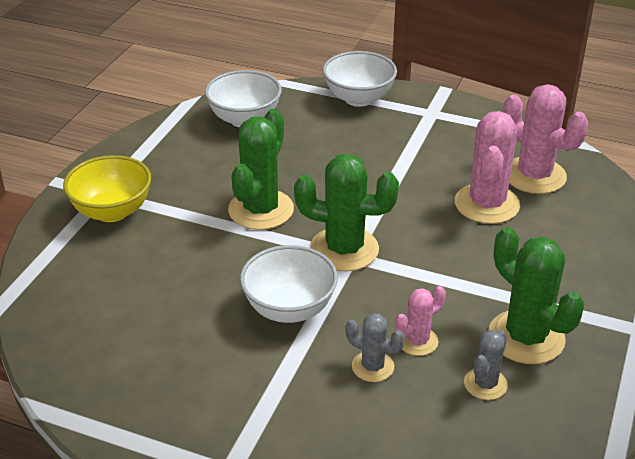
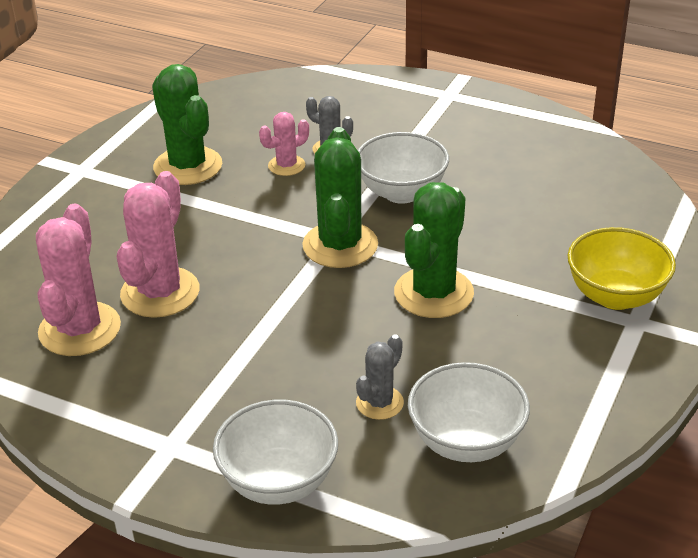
camera: 175 degrees left, 0 degrees up
green cactus [294,154,399,271] -> green cactus turned 75 degrees clockwise [302,127,378,268]
grey cactus [464,330,508,400] -> grey cactus moved to [356,334,404,420]
pink cactus [503,84,588,194] -> pink cactus turned 45 degrees clockwise [36,204,121,356]

